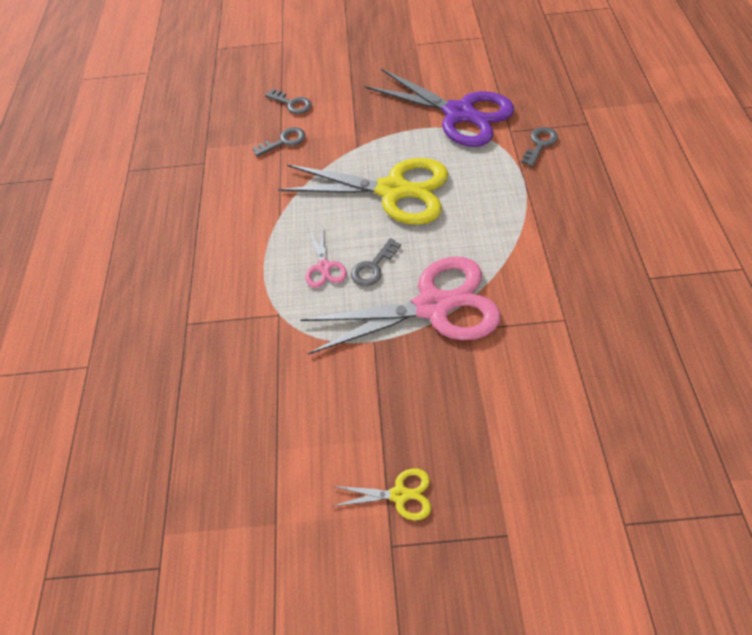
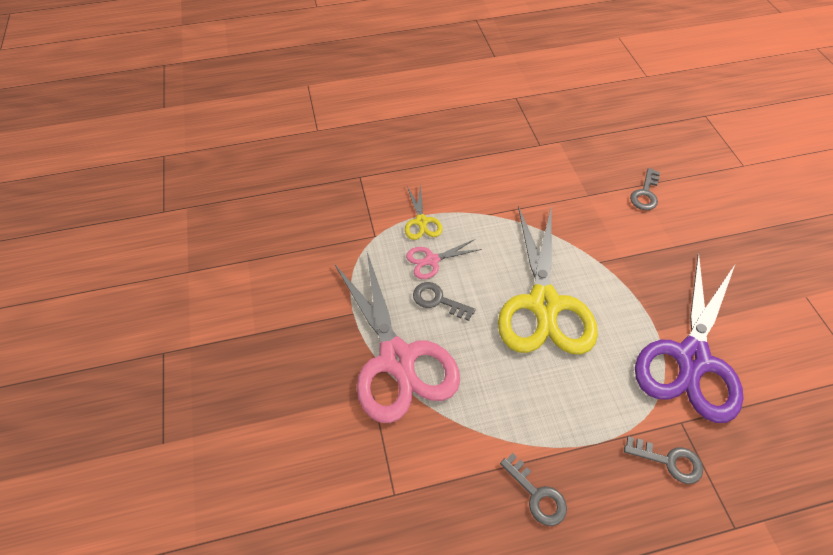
camera: 75 degrees right, 0 degrees up
grey key [252,127,305,157] -> grey key moved to [500,453,567,526]
yellow scissors [333,469,431,520] -> yellow scissors moved to [405,185,443,240]

